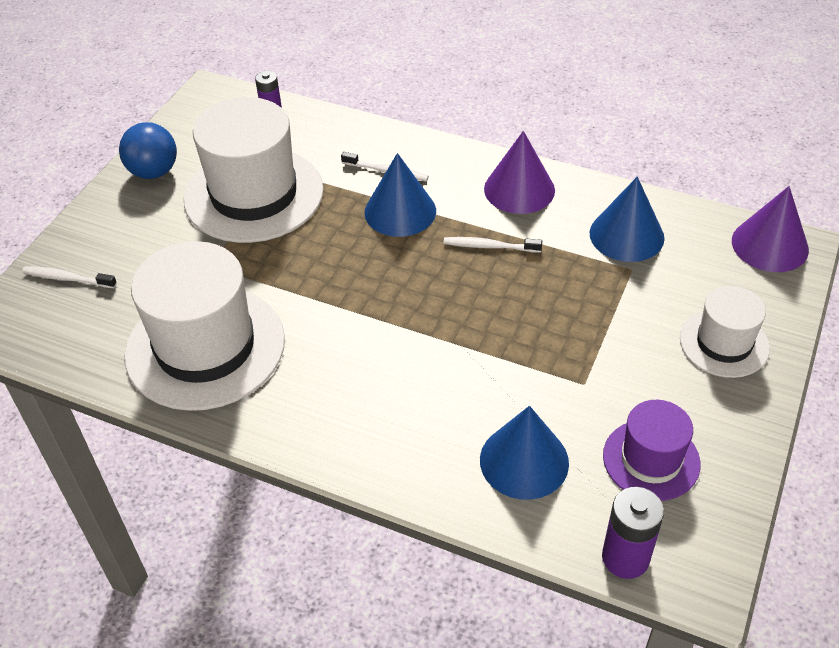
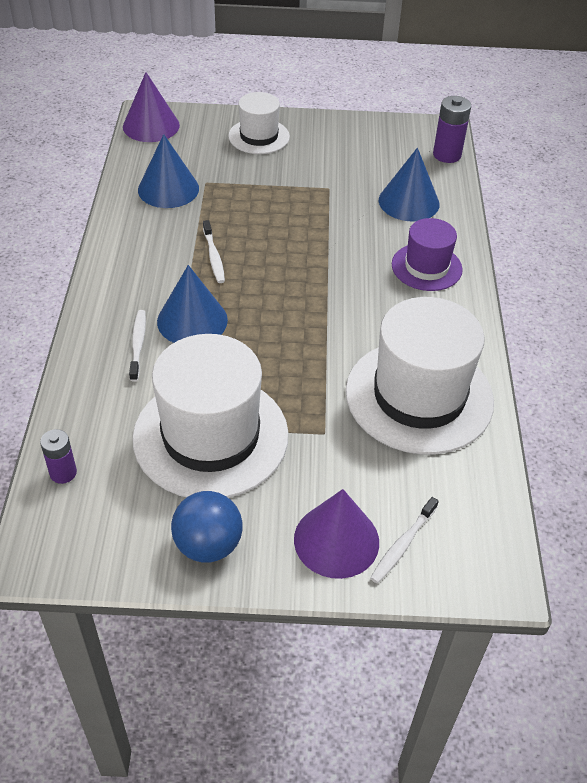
camera: 115 degrees left, 0 degrees up
white toothbrush [22,266,117,288] -> white toothbrush turned 45 degrees clockwise [370,497,439,583]
purple cone [484,131,555,214] -> purple cone moved to [294,489,379,579]
purple hat [603,400,701,501] -> purple hat moved to [392,218,463,291]

